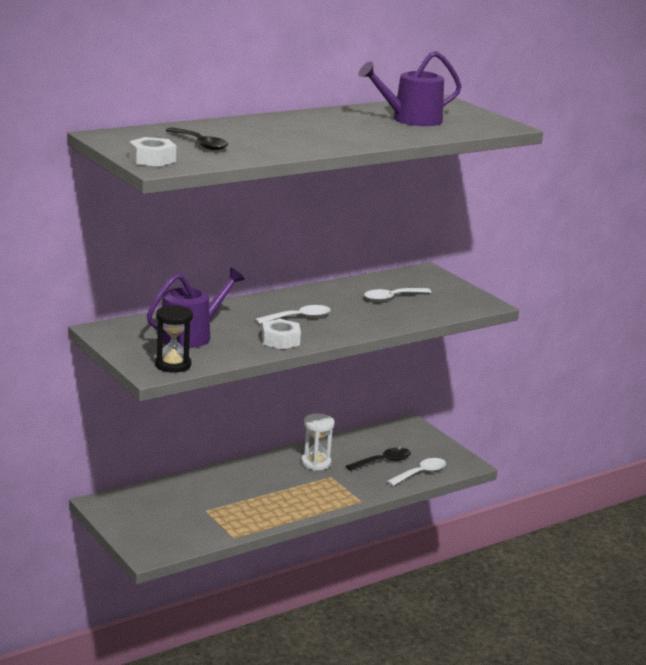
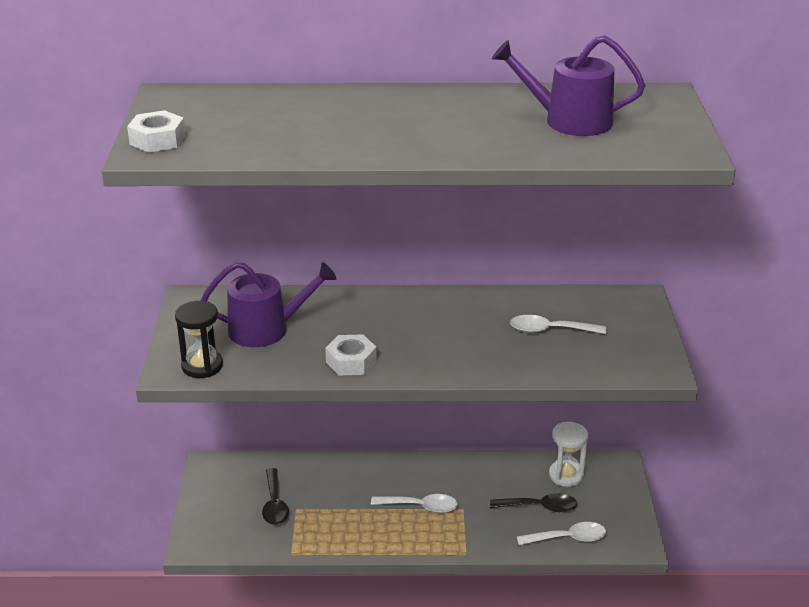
camera: 35 degrees right, 10 degrees up
black spoon [166,127,228,150] -> black spoon moved to [262,468,289,525]
white spoon [255,305,331,324] -> white spoon moved to [371,494,458,513]
white hourglass [301,414,334,471] -> white hourglass moved to [549,422,588,487]

